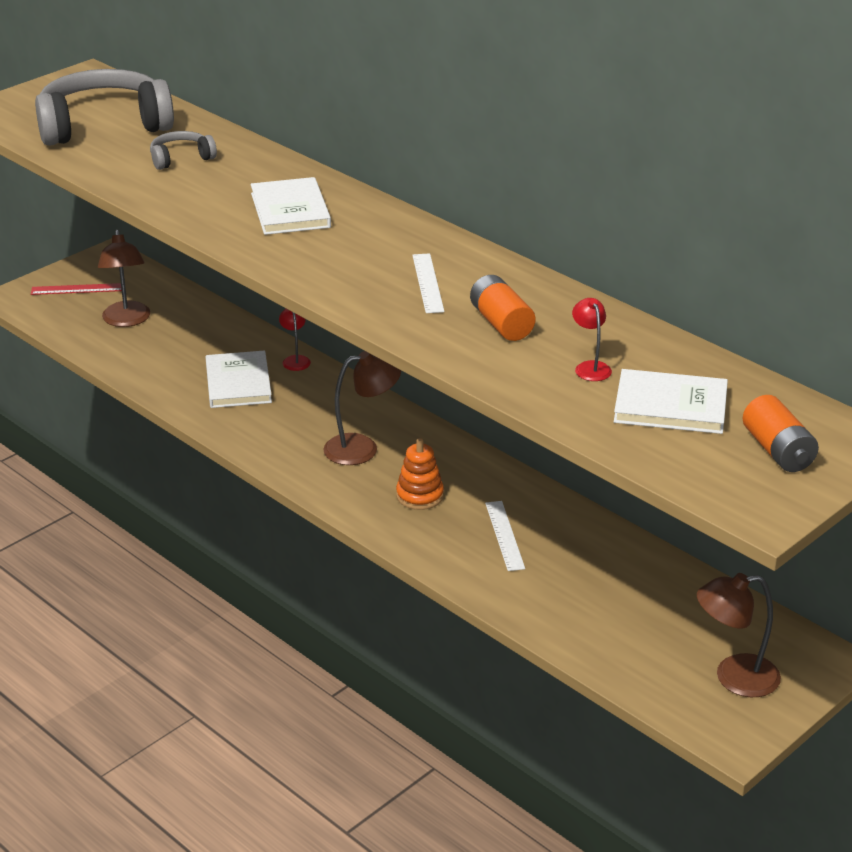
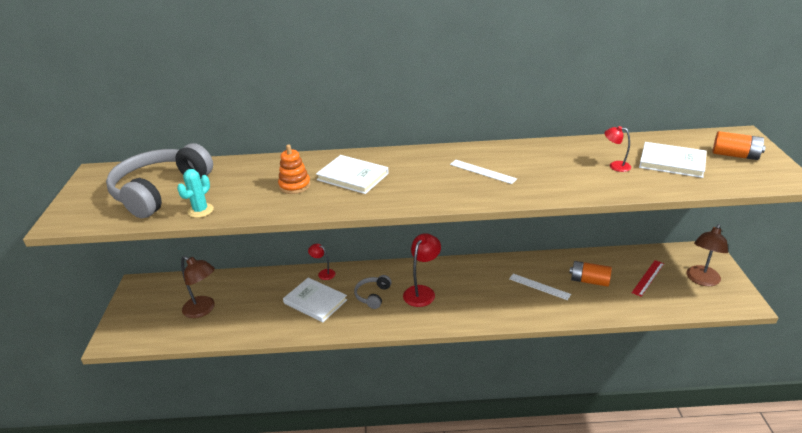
camera: 45 degrees left, 0 degrees up
red ruler [31,283,122,295] -> red ruler moved to [632,260,664,297]
grey headphones [150,131,217,170] -> grey headphones moved to [354,275,391,309]
brown lamp [324,351,401,465] -> red lamp [403,233,441,307]
orange stacking toy [396,438,444,510] -> orange stacking toy moved to [278,145,311,194]
orange battery [470,275,536,341] -> orange battery moved to [569,261,612,287]
white book [614,369,728,434] -> white book turned 60 degrees clockwise [639,142,707,178]
none -> turquoise cactus [177,169,214,218]

